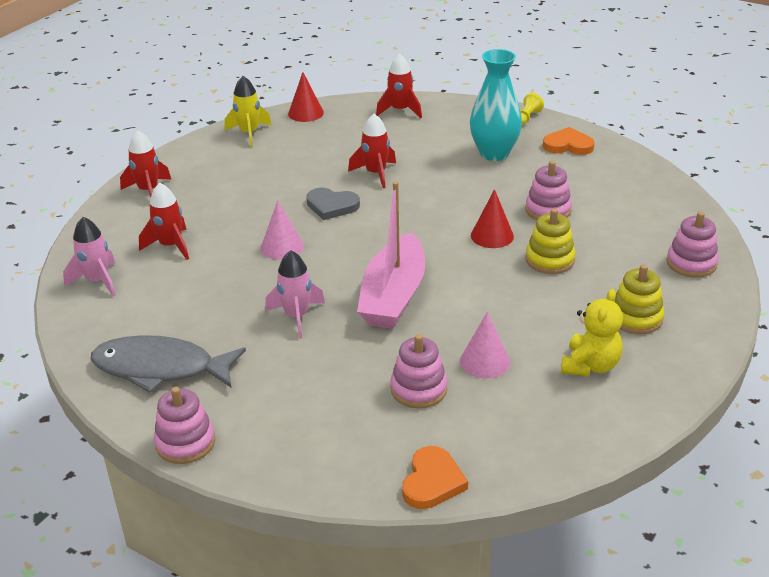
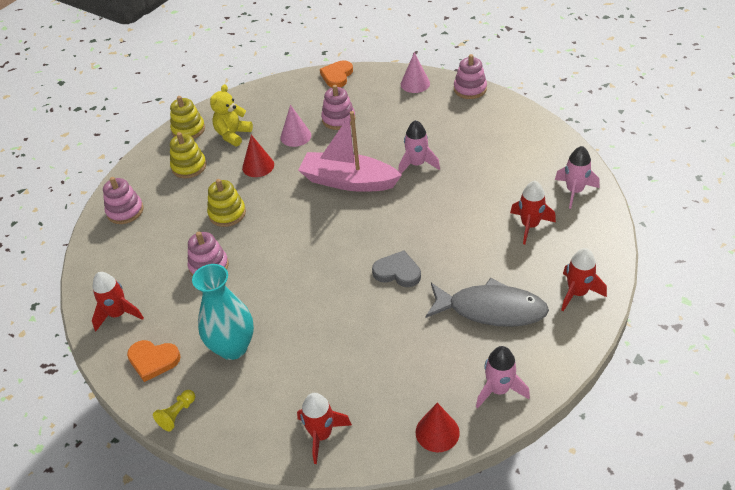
camera: 175 degrees left, 10 degrees up
grey fish [91,335,246,393] -> grey fish moved to [425,278,549,327]
yellow rocket [225,76,272,147] -> pink rocket [476,346,530,409]
pink cone [261,201,304,260] -> pink cone moved to [401,52,430,93]
red rocket [348,114,396,188] -> red rocket moved to [92,272,144,331]
pink boat [357,181,425,329] -> pink boat turned 90 degrees counterclockwise [298,111,402,192]
red cone [471,189,514,248] -> red cone moved to [242,135,274,177]
none -> yellow stacking toy [170,96,205,139]

